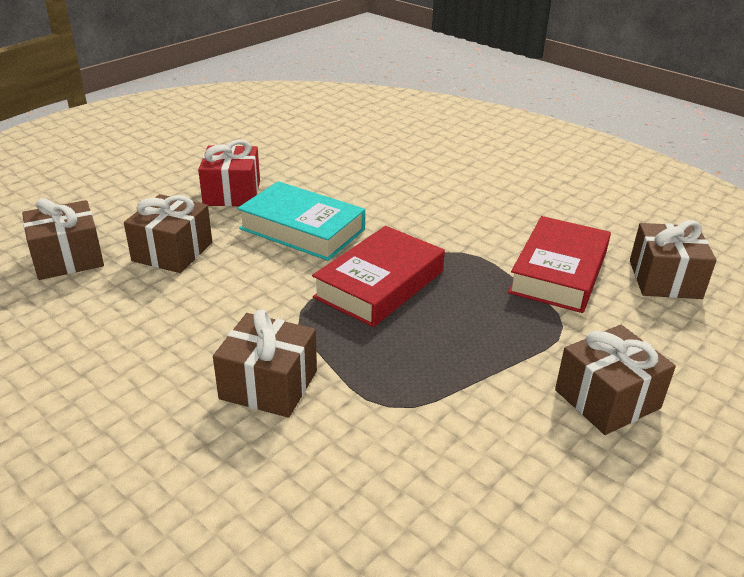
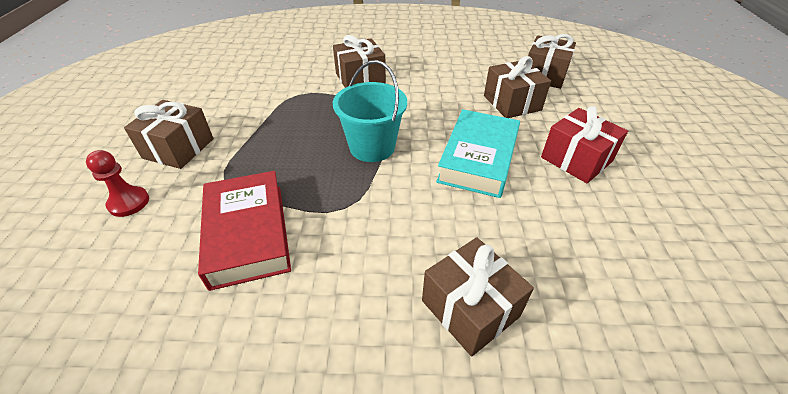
camera: 140 degrees right, 10 degrees up
turquoise book [237,181,365,261] -> turquoise book turned 60 degrees counterclockwise [436,109,520,198]
red book [312,226,445,327] -> turquoise bucket [333,60,407,162]
brown gift [630,220,717,299] -> brown gift moved to [422,237,534,357]
none -> red pawn [86,150,149,217]

